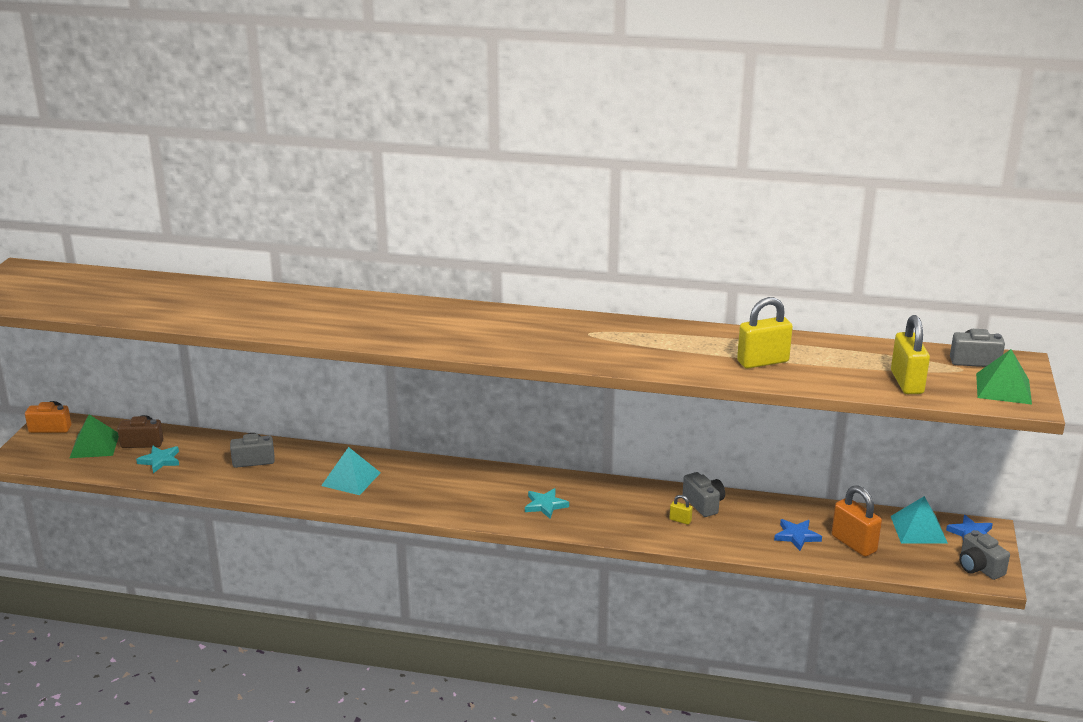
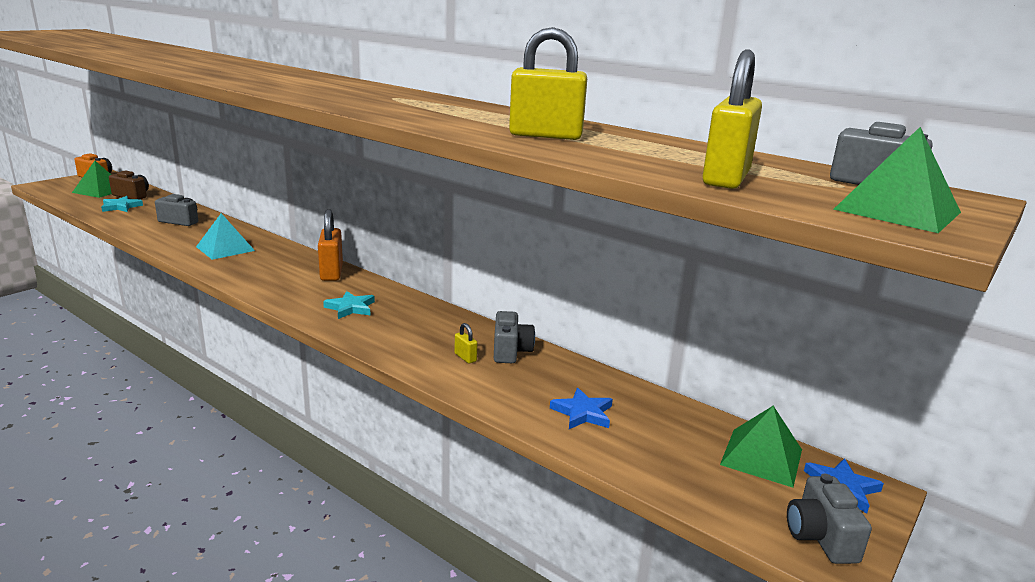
camera: 25 degrees right, 5 degrees down
orange padlock [832,485,882,557] -> orange padlock moved to [318,209,343,281]
turquoise pyramid [891,496,948,543] -> green pyramid [720,406,802,488]

